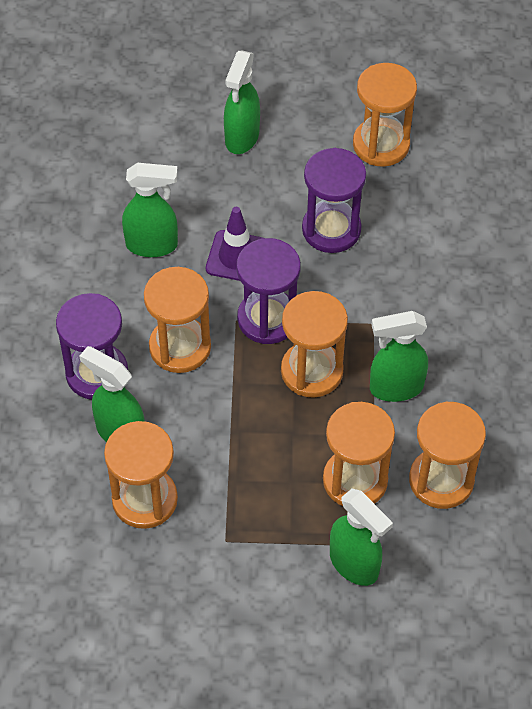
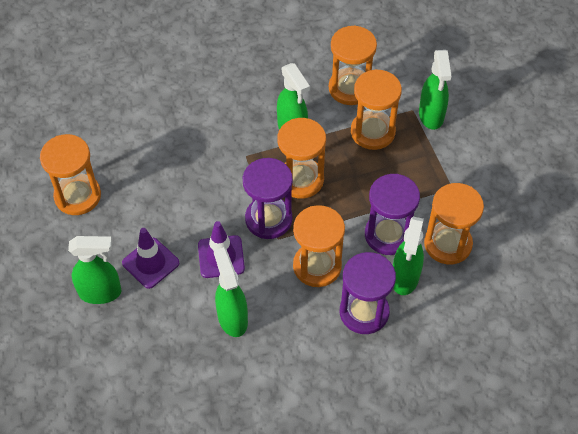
camera: 110 degrees left, 0 degrees up
purple hourglass [302,148,366,253] -> purple hourglass moved to [365,174,420,255]
green spray bottle [330,488,393,586] -> green spray bottle turned 150 degrees clockwise [419,50,451,130]
none -> purple traffic cone [122,228,179,289]

